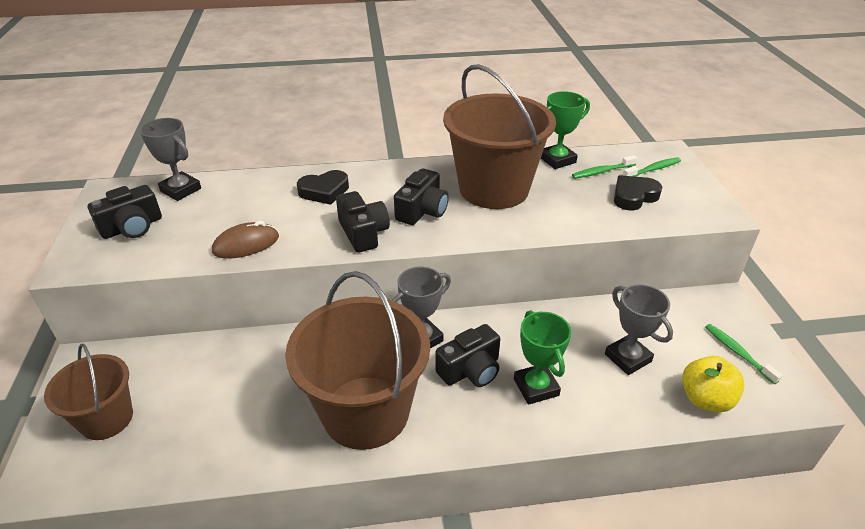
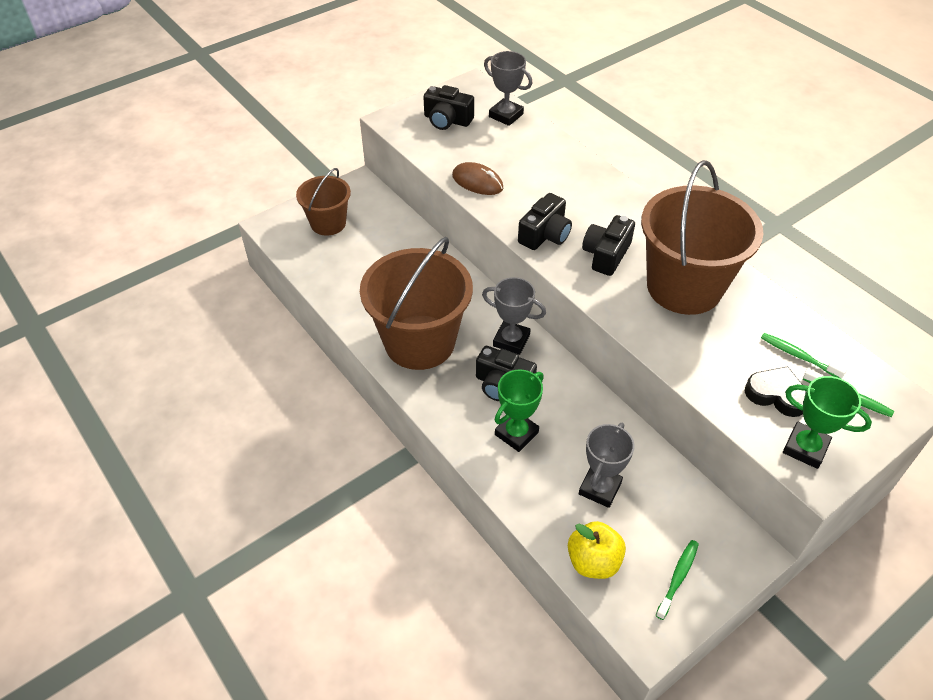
camera: 60 degrees right, 10 degrees up
grey trophy [140,118,201,201] -> grey trophy turned 60 degrees counterclockwise [484,51,533,126]
black heart [297,170,349,205] -> none
black camera [394,168,449,225] -> black camera turned 120 degrees clockwise [582,215,635,276]
green trophy [541,91,590,169] -> green trophy moved to [783,376,872,469]

